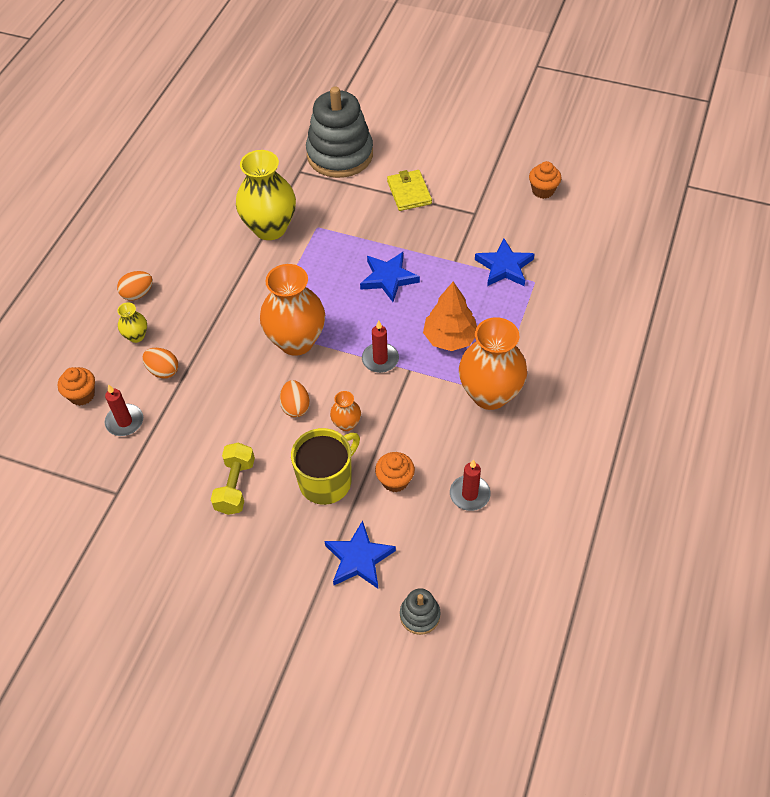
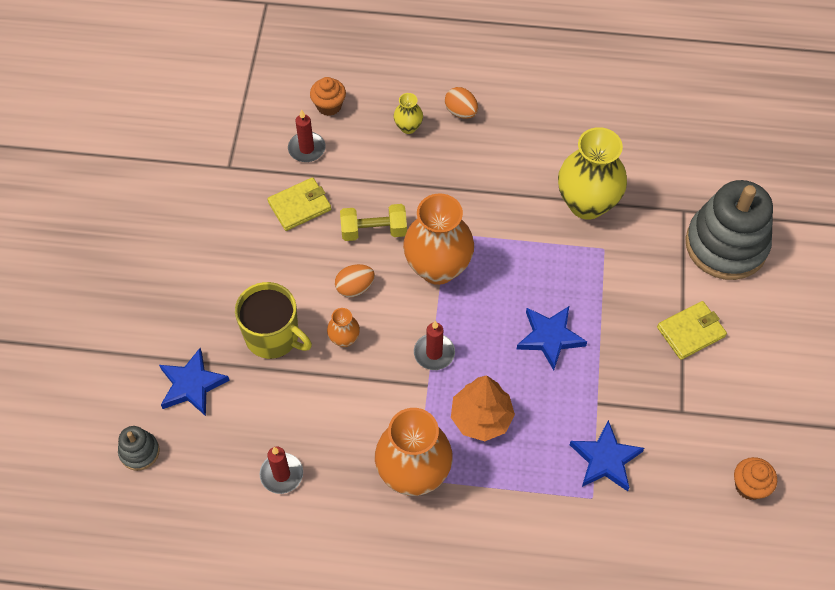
camera: 75 degrees right, 5 degrees up
orange egg [142,348,179,378] -> none
yellow dumbbell [211,443,255,515] -> yellow dumbbell moved to [340,204,407,241]
orange cupcake [375,452,415,492] -> none
none -> yellow wallet [267,177,331,231]

